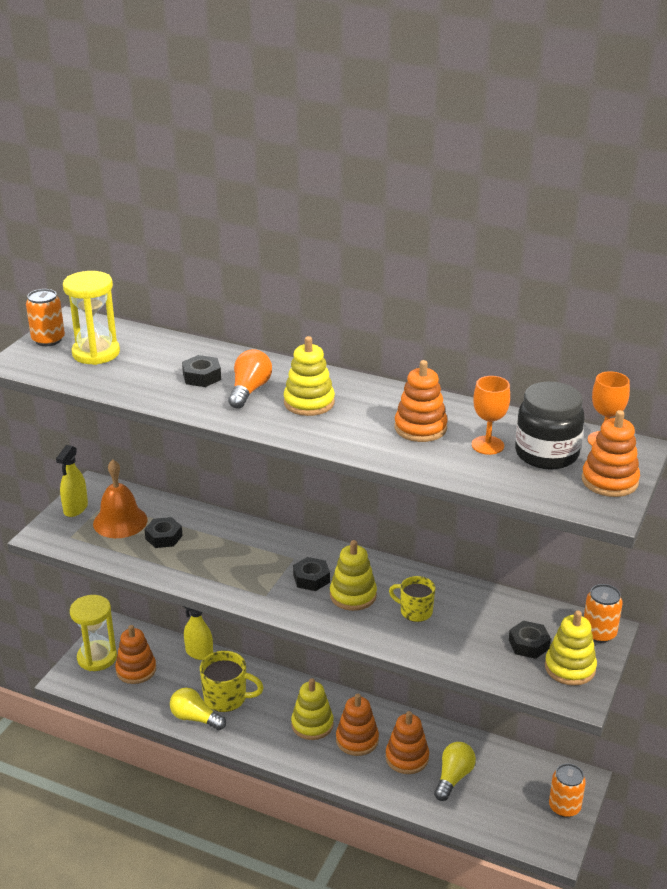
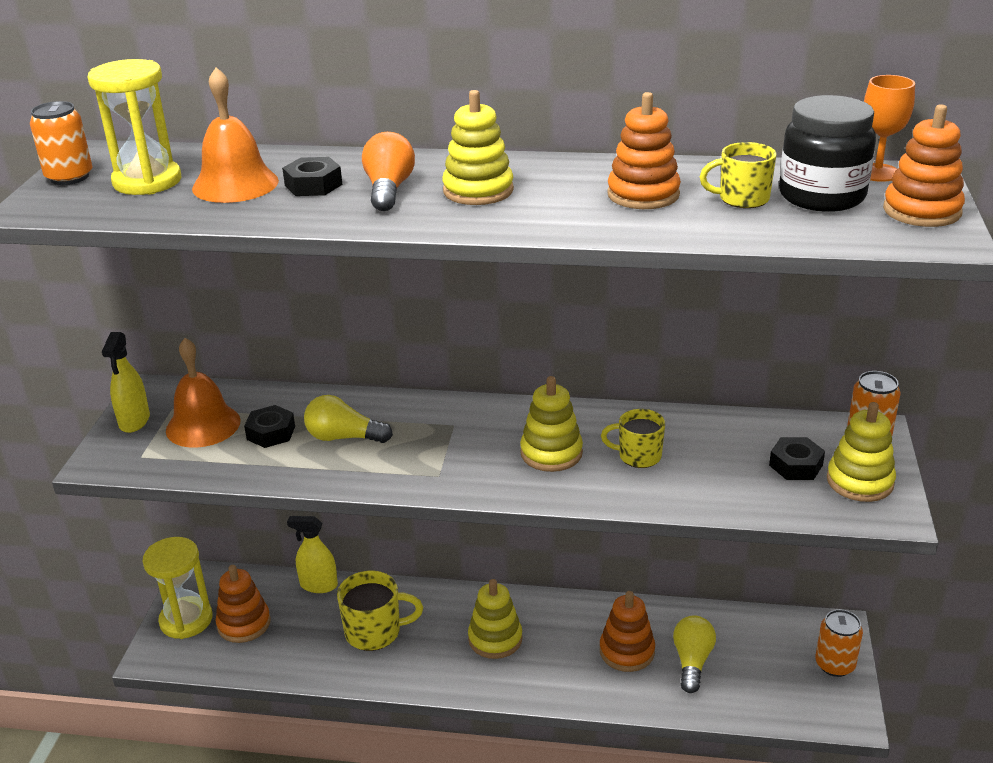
camera: 15 degrees left, 0 degrees up
yellow light bulb [170,688,226,730] -> yellow light bulb moved to [304,395,393,443]
black nut [293,557,330,591] -> none
orange stacking toy [336,694,379,756] -> none
orange goblet [472,376,510,455] -> yellow mug [700,142,777,208]
none -> orange bell [192,67,279,203]

